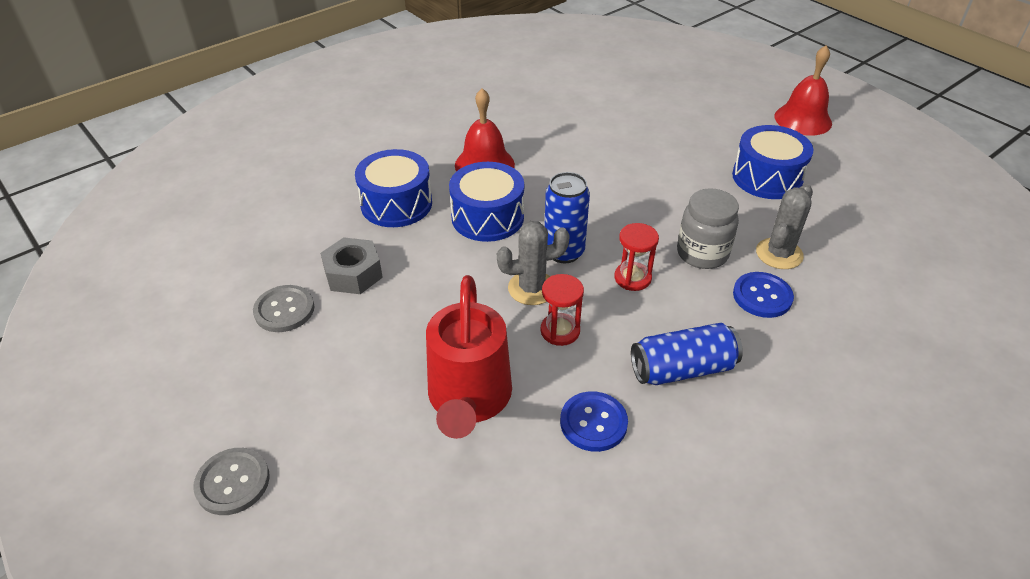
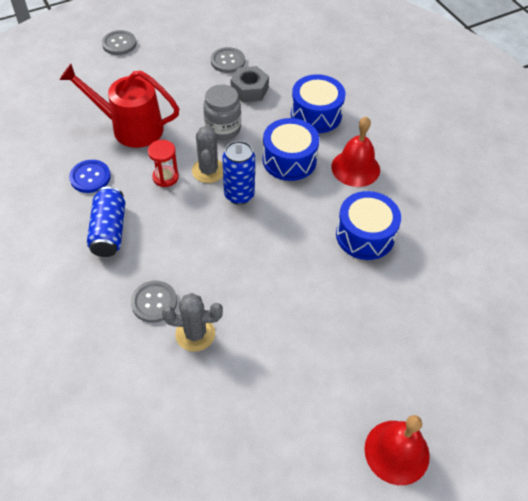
camera: 100 degrees right, 10 degrees up
red hourglass [614,223,659,291] -> none
grey jar [677,188,739,269] -> grey jar moved to [203,84,241,140]
blue drum [732,125,814,199] -> blue drum moved to [336,191,401,260]
blue button [733,272,794,318] -> grey button [131,281,177,323]
grey cactus [756,184,813,269] -> grey cactus turned 45 degrees counterclockwise [162,293,223,352]

